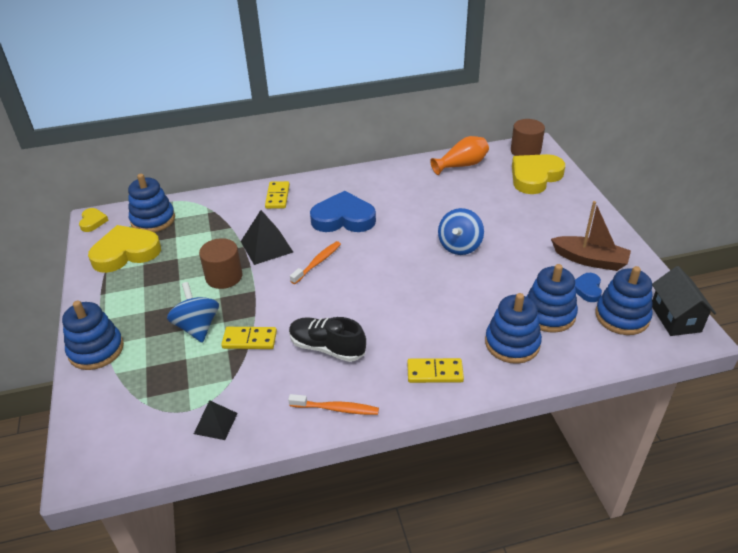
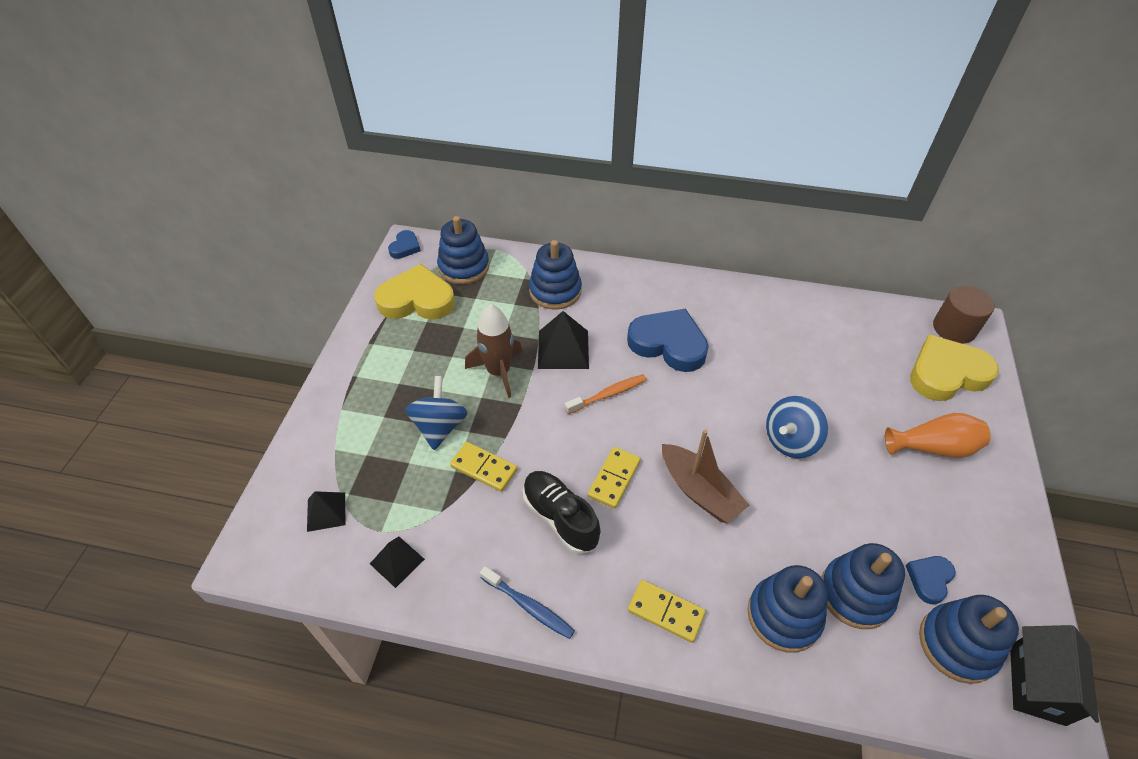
camera: 25 degrees right, 10 degrees up
blue stacking toy [62,300,124,370] -> blue stacking toy moved to [529,240,582,310]
yellow heart [79,208,109,232] -> blue heart [388,230,421,259]
brown cylinder [199,238,242,289] -> brown rocket [465,304,523,398]
yellow domino [265,181,290,209] -> yellow domino moved to [588,447,641,509]
orange toothbrush [288,394,379,415] -> blue toothbrush [480,566,575,639]
orange vase [430,136,489,175] -> orange vase moved to [885,413,991,458]
brown boat [551,201,631,271] -> brown boat moved to [662,430,749,524]
none -> black pyramid [307,491,345,532]

